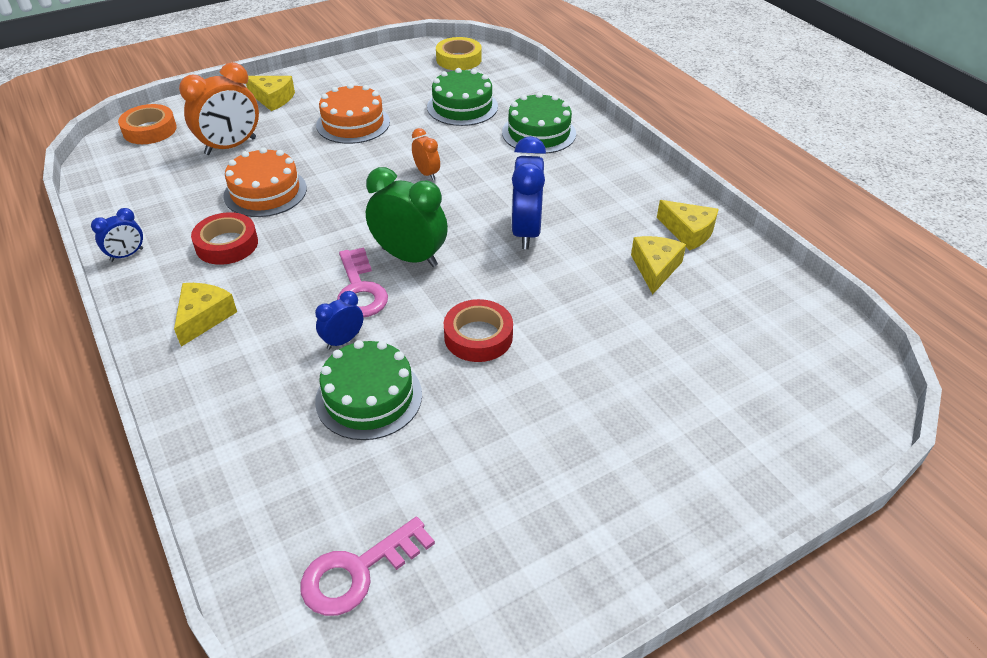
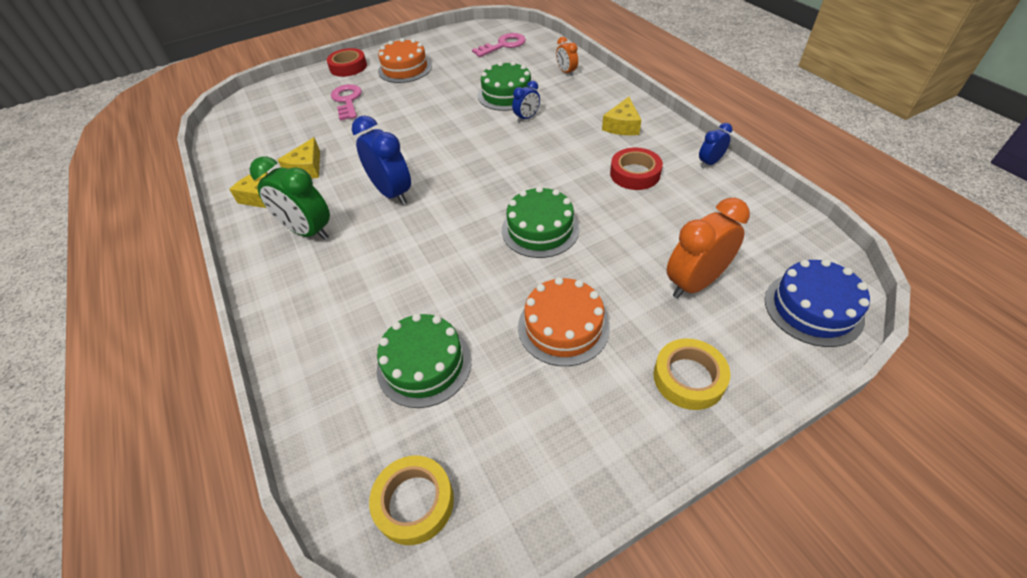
camera: 175 degrees left, 5 degrees up
orange tape [118,104,177,144] -> blue cake [765,259,870,347]
orange cake [223,147,307,217] -> orange cake moved to [378,38,432,83]
yellow cheese [246,76,295,111] -> yellow tape [653,338,730,410]
pink key [337,247,388,317] -> pink key moved to [331,84,362,121]
green clock [366,167,448,267] -> green clock moved to [250,156,330,240]
orange clock [412,128,440,180] -> orange clock moved to [556,37,578,76]
red tape [444,299,513,362] -> red tape moved to [327,48,367,77]
green cake [502,92,576,154] -> green cake moved to [502,186,579,258]
blue clock [511,136,546,249] -> blue clock turned 45 degrees counterclockwise [352,115,411,205]

